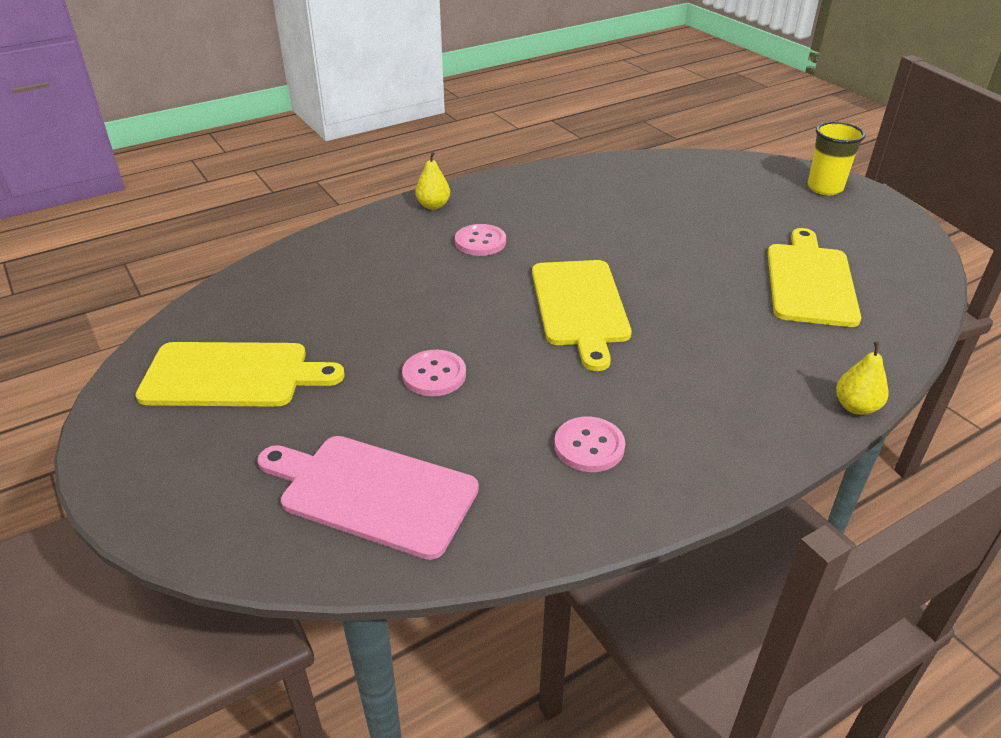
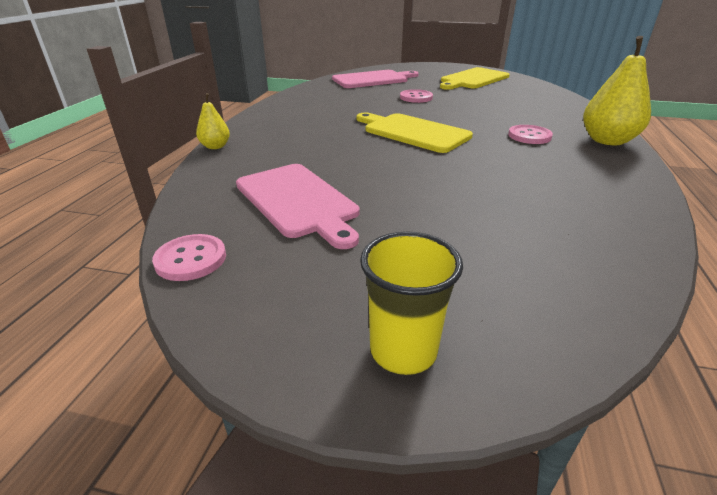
camera: 135 degrees right, 5 degrees down
yellow pear [415,152,450,210] -> yellow pear [583,36,651,145], size x1.88
pink button [554,417,625,472] -> pink button moved to [152,234,226,281]
yellow cutting board [768,228,861,327] -> pink cutting board [236,164,360,249]

